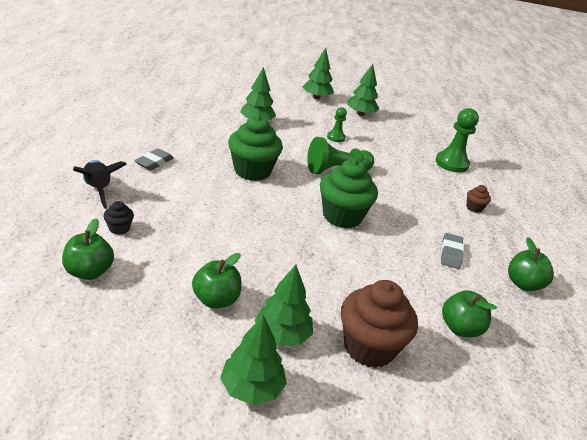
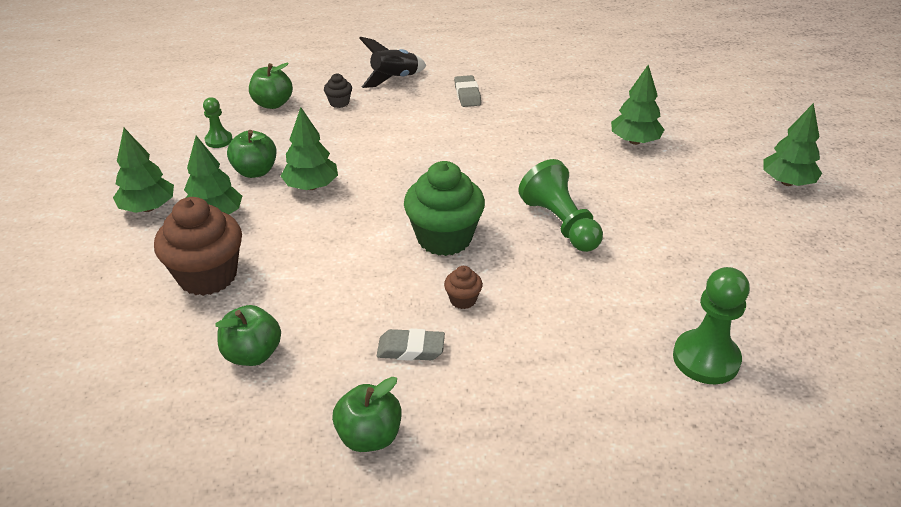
camera: 85 degrees right, 5 degrees up
grey eraser [134,148,174,170] -> grey eraser turned 60 degrees clockwise [454,75,481,107]
green cupcake [228,115,283,181] -> none
green pawn [327,107,347,142] -> green pawn moved to [203,97,233,148]
green tree [347,64,380,116] -> green tree moved to [281,107,338,190]
brown cupcake [467,185,491,213] -> brown cupcake moved to [444,266,483,309]

